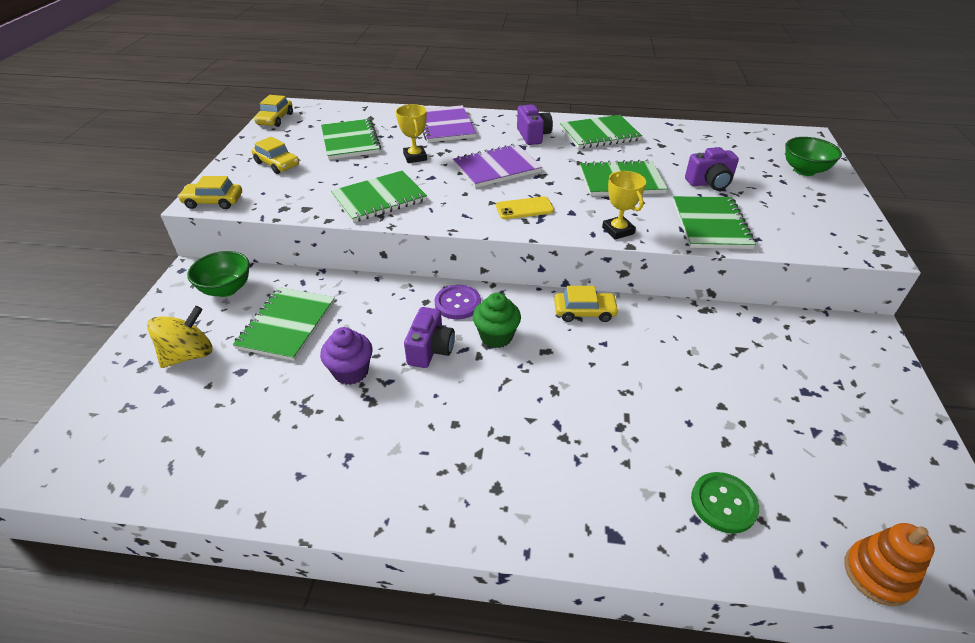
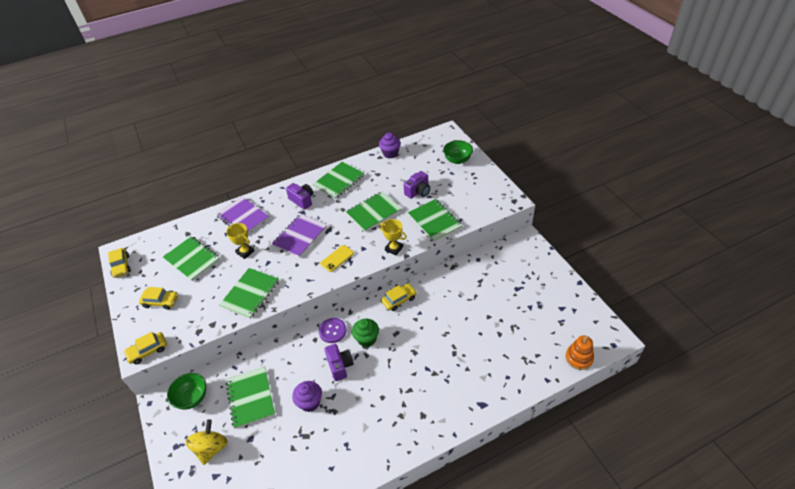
camera: 30 degrees left, 5 degrees up
green button [691,472,759,534] -> none
none -> purple cupcake [379,133,401,159]

